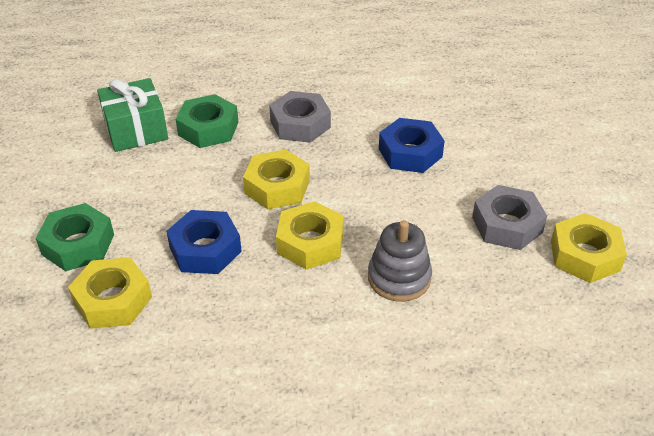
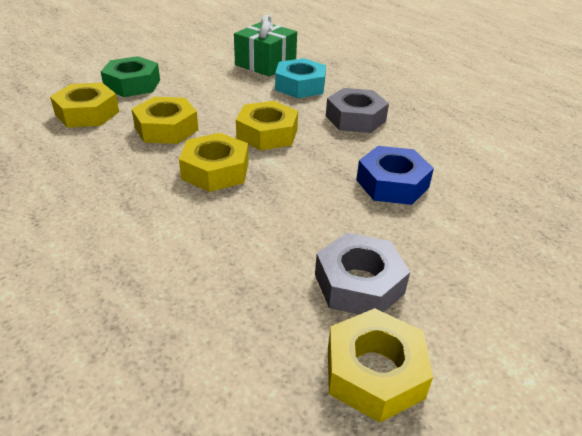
camera: 55 degrees right, 5 degrees down
blue nut [166,210,242,274] -> yellow nut [132,97,198,144]
green nut [176,94,239,148] -> turquoise nut [275,58,326,98]
grey stacking toy [368,220,432,302] -> none

